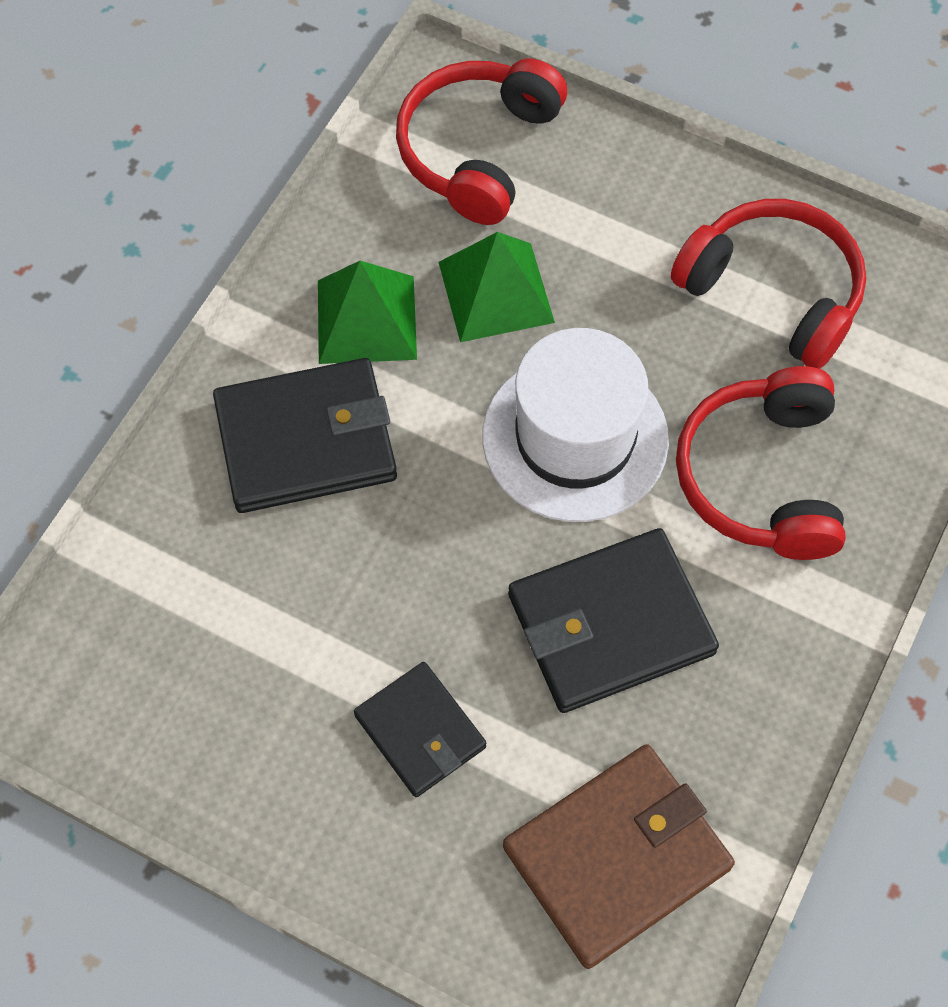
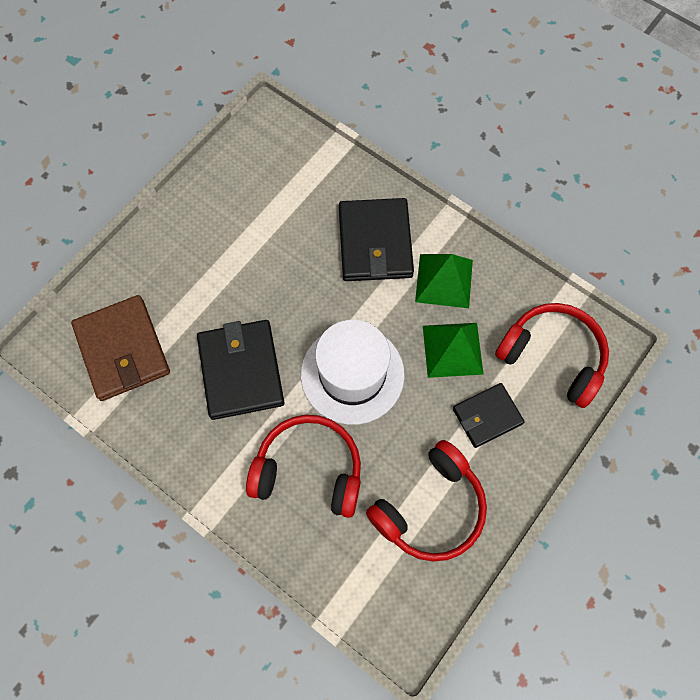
camera: 100 degrees right, 5 degrees up
black wallet [354,662,486,797] -> black wallet moved to [453,383,525,448]

